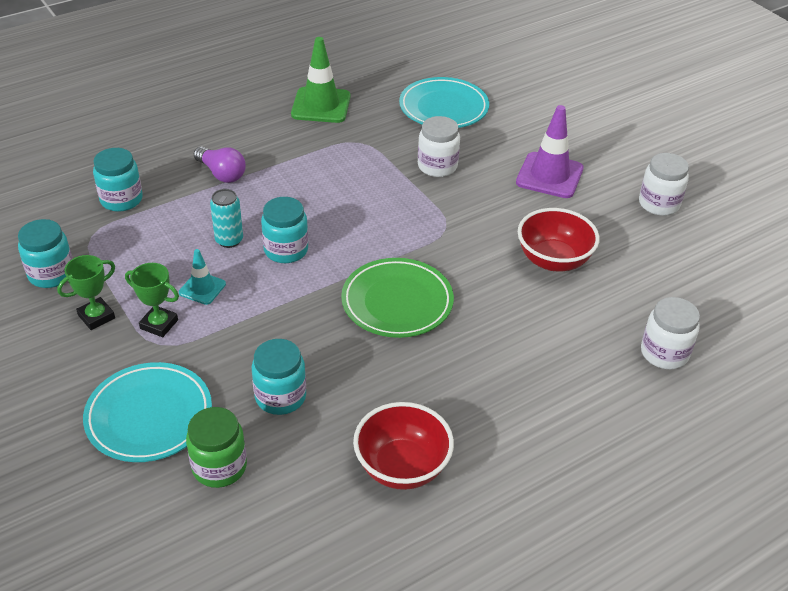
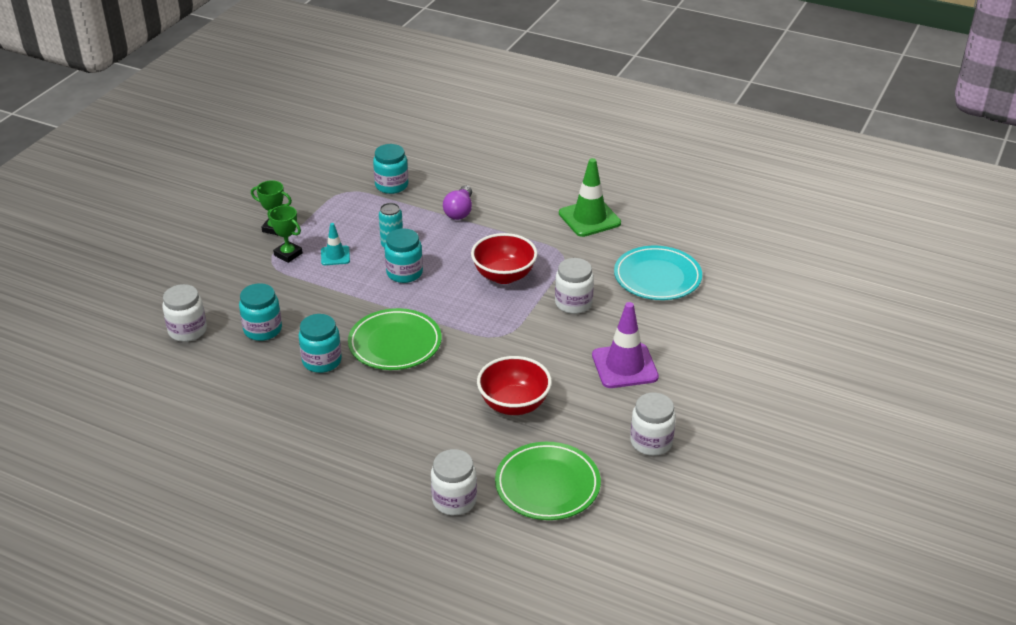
camera: 60 degrees right, 5 degrees down
turquoise jar [18,219,73,288] -> turquoise jar moved to [299,314,342,373]
turquoise plate [83,362,212,462] -> none
green trophy [125,263,179,337] -> green trophy turned 45 degrees counterclockwise [268,205,303,263]
green jar [186,407,247,488] -> white jar [162,284,207,342]
red bowl [353,402,454,490] -> red bowl moved to [471,233,537,284]
none -> green plate [495,442,601,520]

